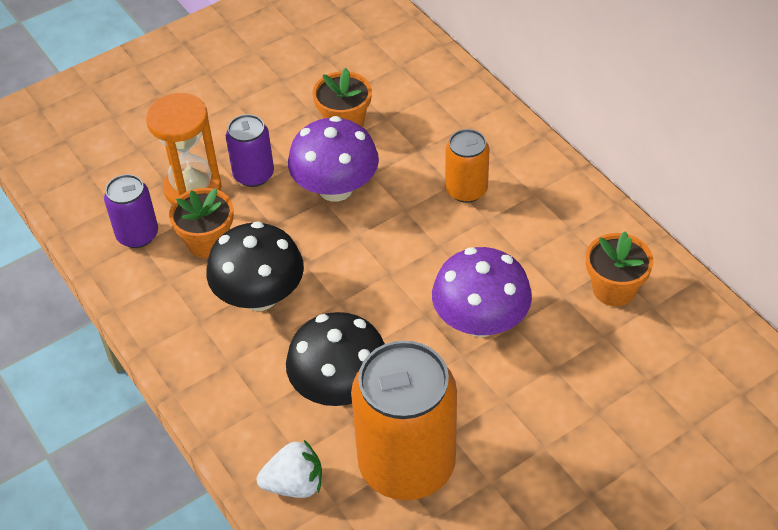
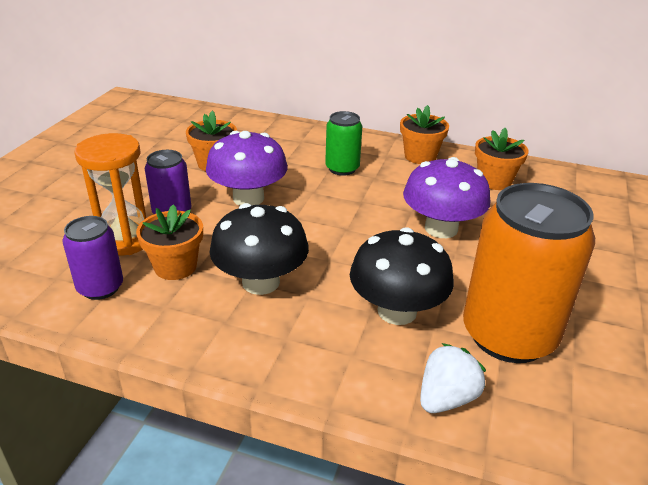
camera: 40 degrees left, 15 degrees down
orange can [445,129,489,203] -> green can [325,111,362,176]
none -> orange flower pot [400,105,449,164]

